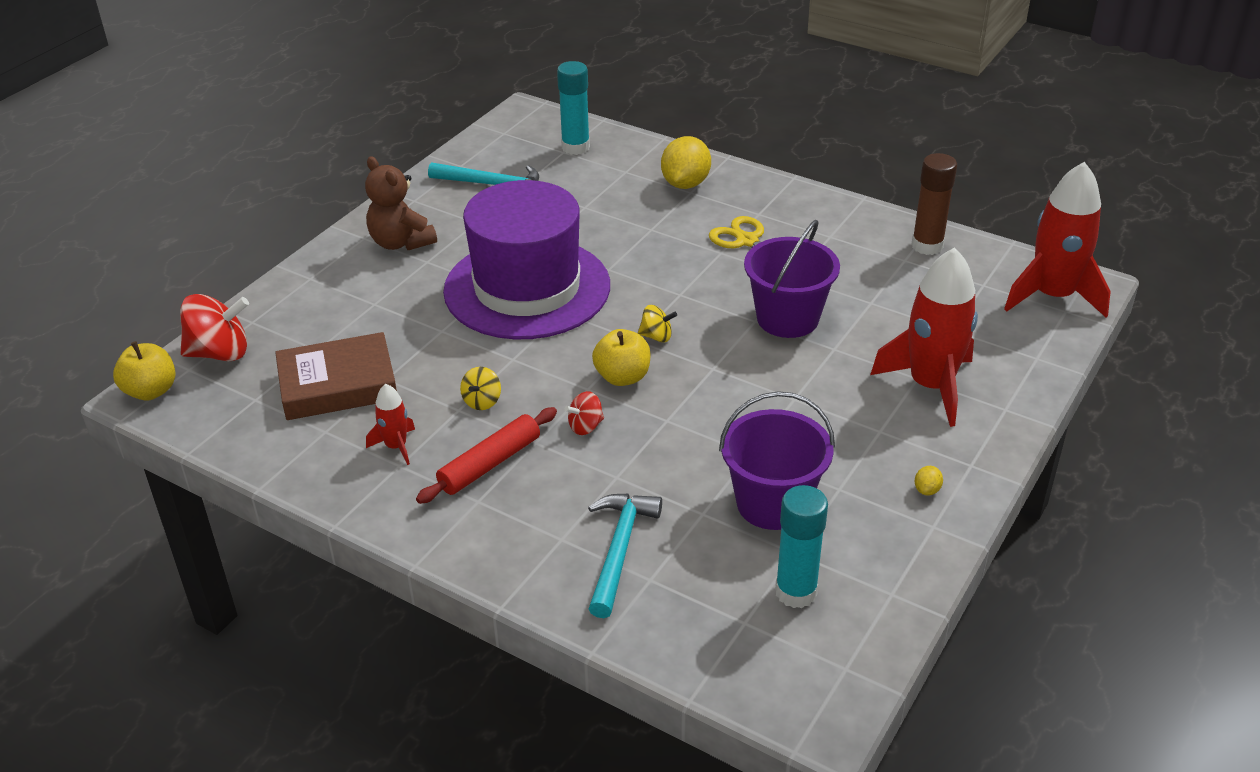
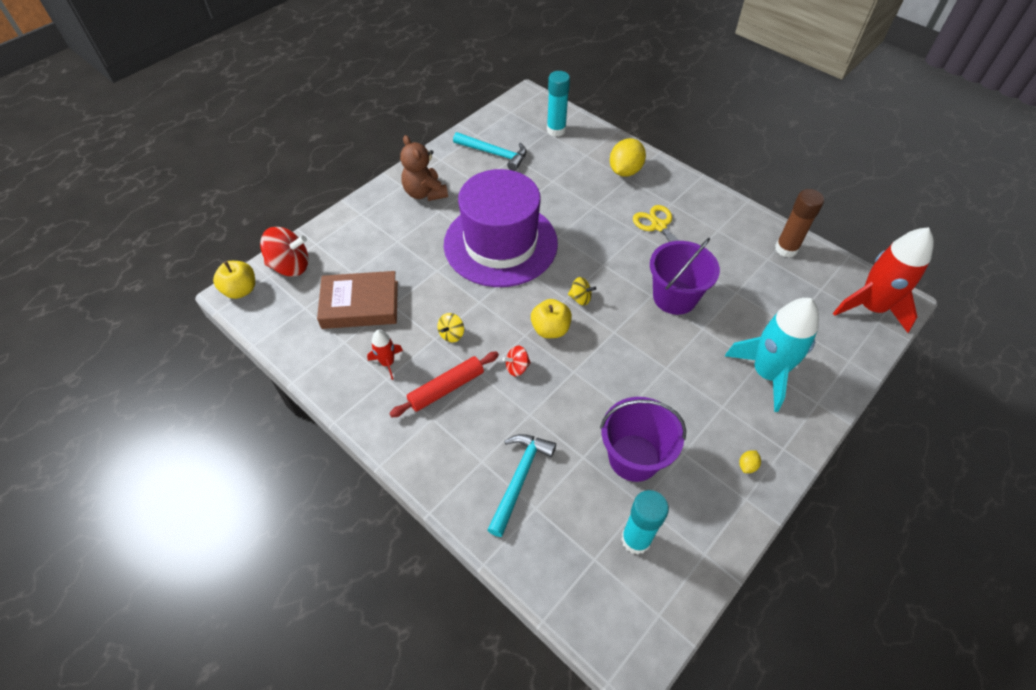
camera: 10 degrees right, 15 degrees up
red rocket [870,247,978,427] -> turquoise rocket [725,298,819,412]

